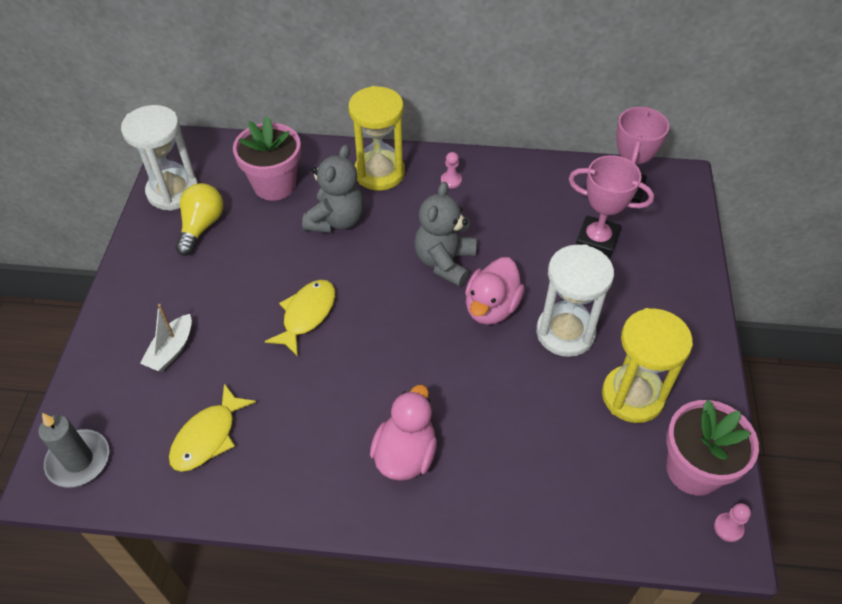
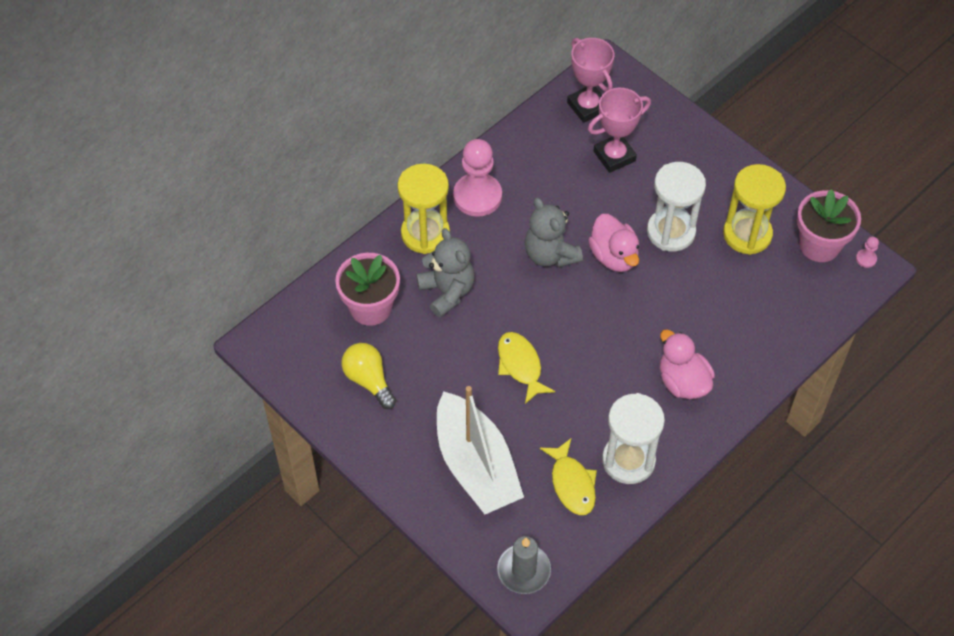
camera: 50 degrees left, 5 degrees up
white hourglass [121,105,198,211] -> white hourglass moved to [602,393,665,484]
white boat [140,304,192,372] -> white boat [437,386,524,514], size x2.23
pink pawn [441,152,462,188] -> pink pawn [453,139,502,217], size x2.44

